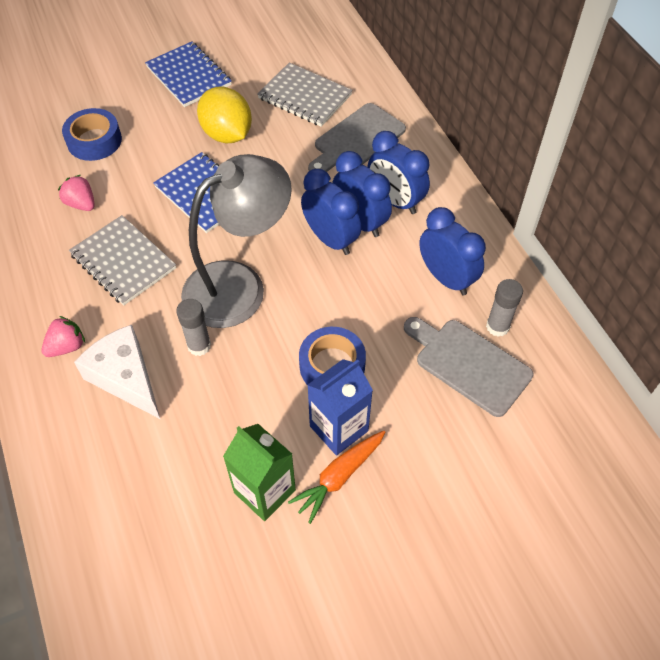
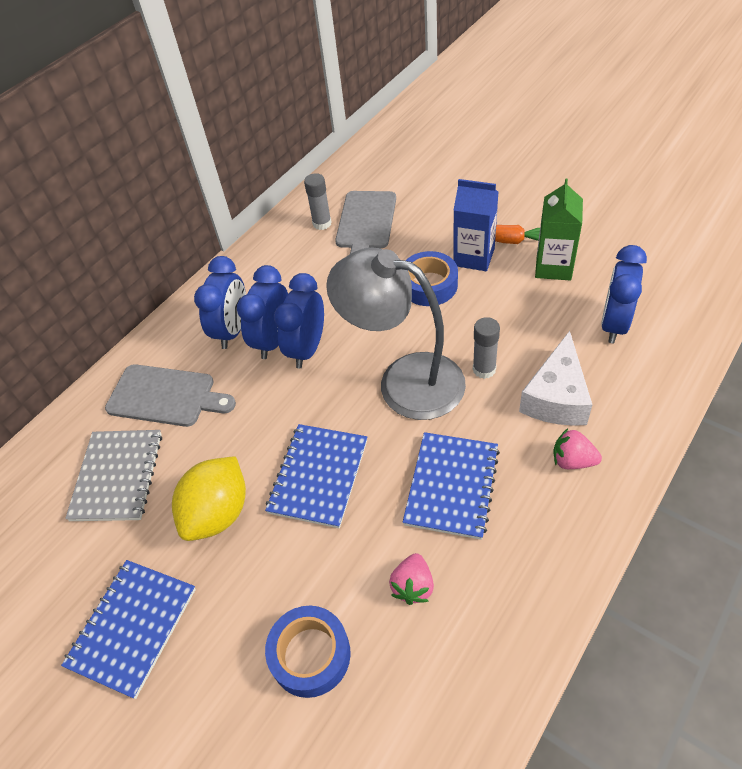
camera: 115 degrees left, 5 degrees down
grey notebook [69,215,176,306] -> blue notebook [403,432,500,540]
blue clock [419,207,486,295] -> blue clock moved to [601,245,647,343]

